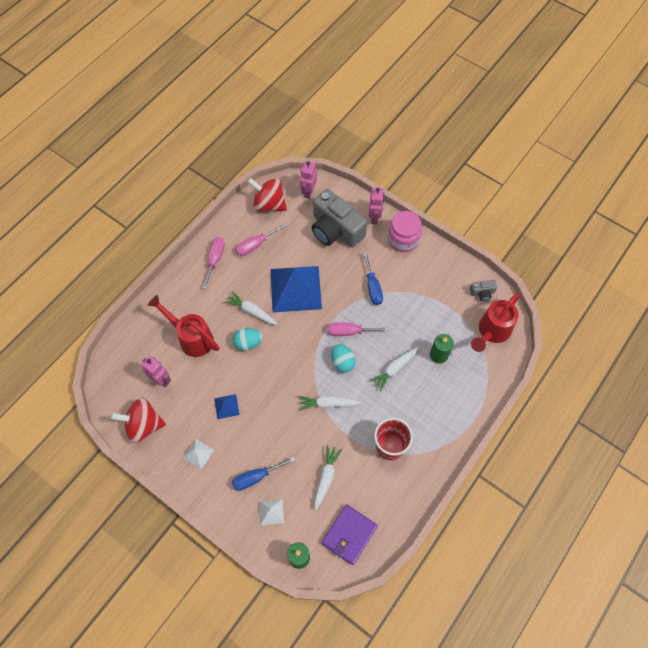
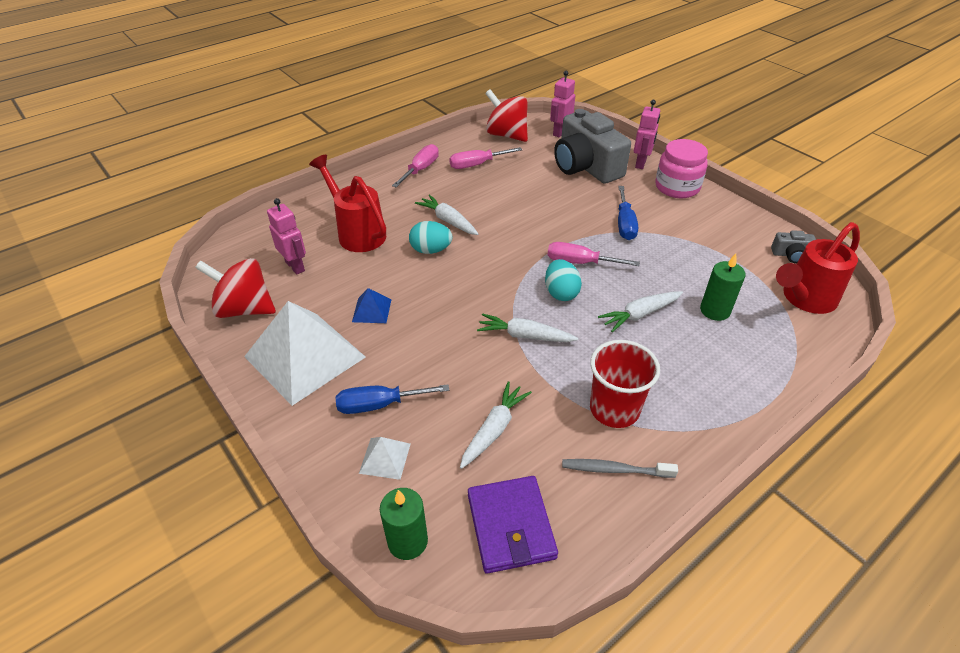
camera: 15 degrees right, 20 degrees down
white pyramid [183,439,214,469] -> white pyramid [244,301,365,406], size x2.36
blue pyramid [271,266,322,313] -> none
purple wallet [322,504,378,565] -> purple wallet turned 60 degrees counterclockwise [468,476,558,574]
none -> grey toothbrush [562,459,678,478]

